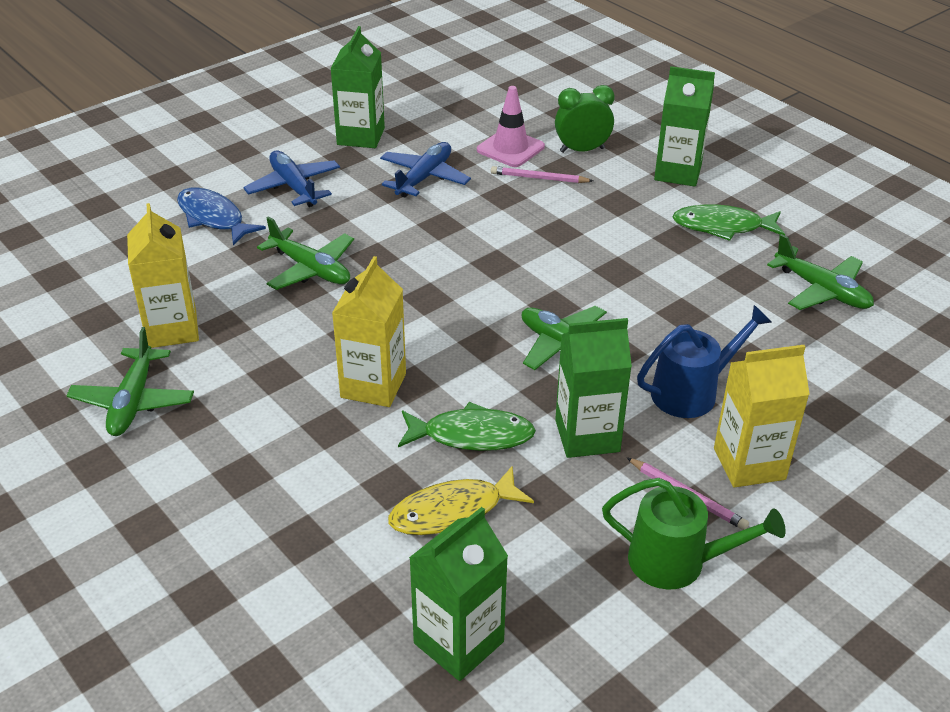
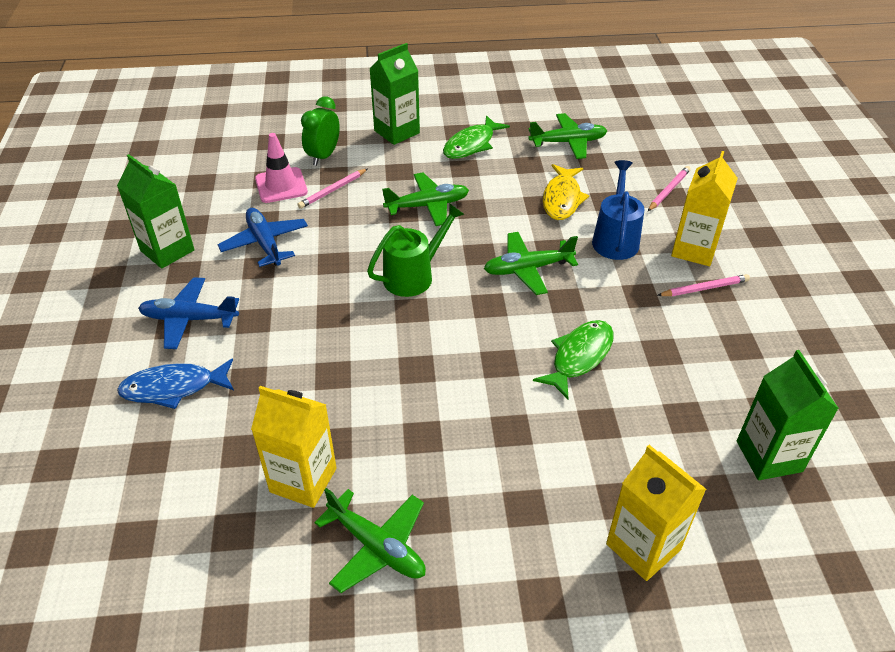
camera: 55 degrees left, 5 degrees up
green plane [257,216,354,290] -> green plane moved to [382,173,469,226]
yellow carton [332,256,406,407] -> yellow carton moved to [606,445,706,581]
yellow fish [388,466,534,535] -> yellow fish moved to [543,164,589,220]
green carton [555,318,632,458] -> none
green watering can [602,478,786,590] -> green watering can moved to [367,203,465,297]
none -> pink pencil [648,166,691,211]

